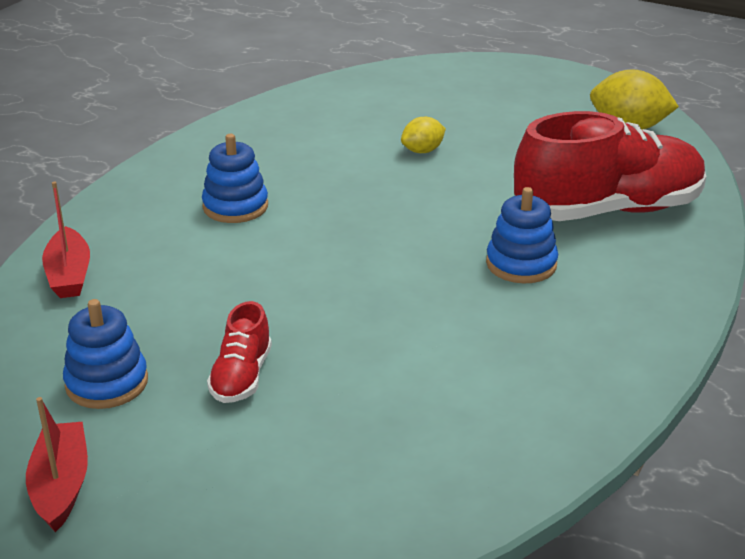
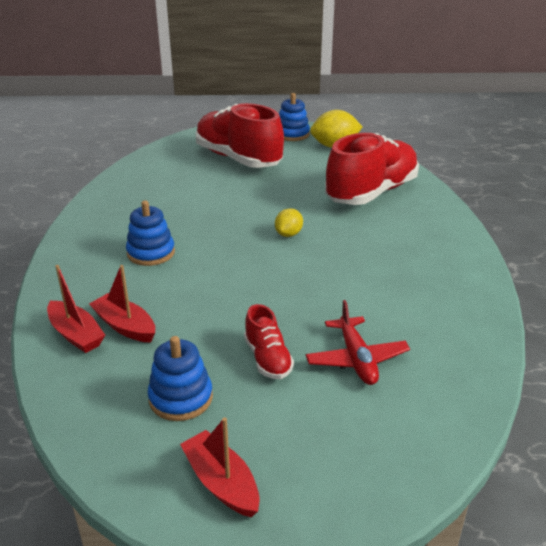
camera: 30 degrees left, 0 degrees up
yellow lemon [401,117,446,153] -> yellow lemon moved to [275,208,303,237]
blue stacking toy [486,187,558,283] -> blue stacking toy moved to [279,93,310,141]
none -> red boat [89,265,155,343]
none -> red shoe [195,103,284,168]
none -> red plane [306,300,410,385]

